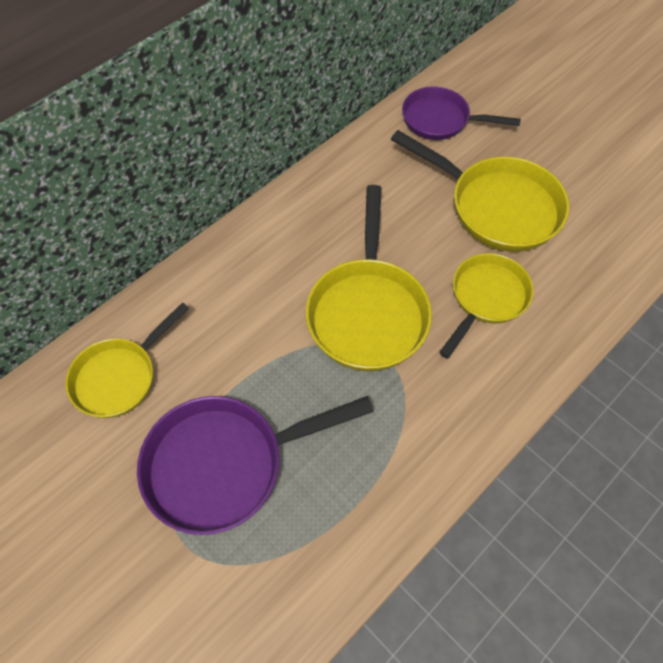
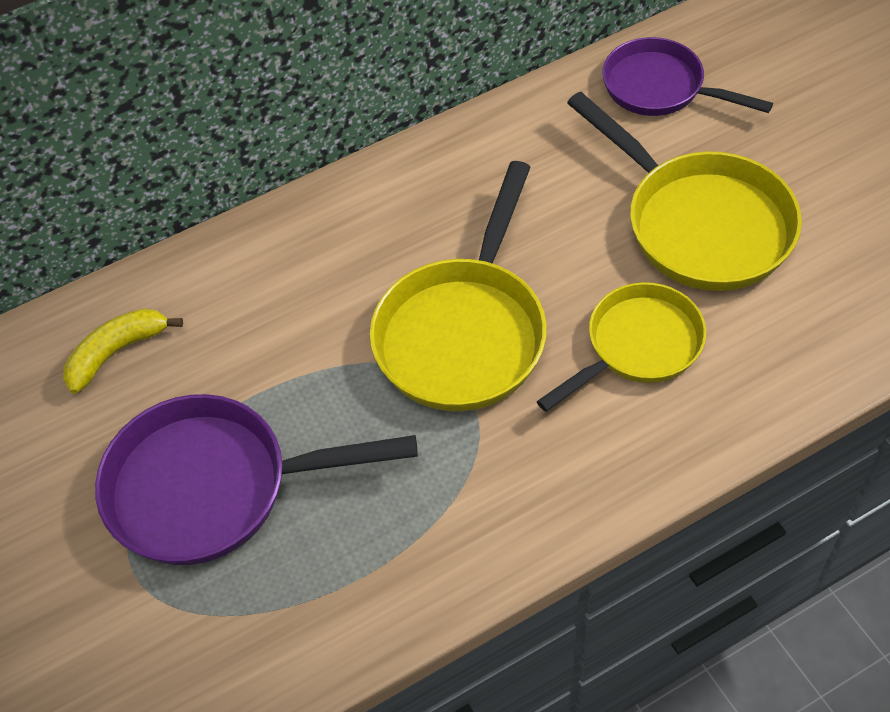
camera: 20 degrees right, 5 degrees down
yellow pan [66,302,190,418] -> yellow banana [63,308,183,394]

